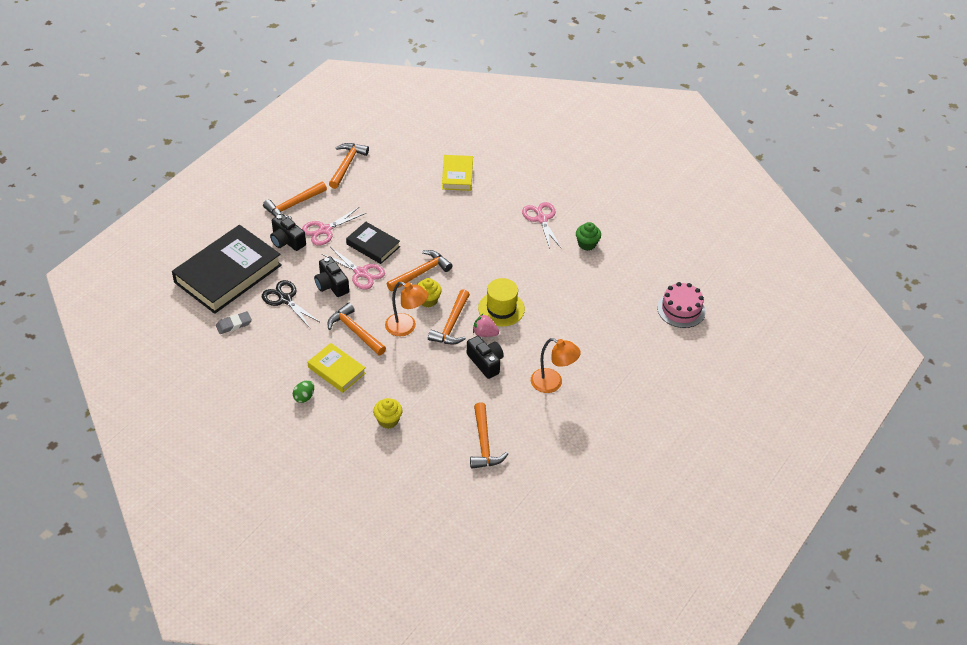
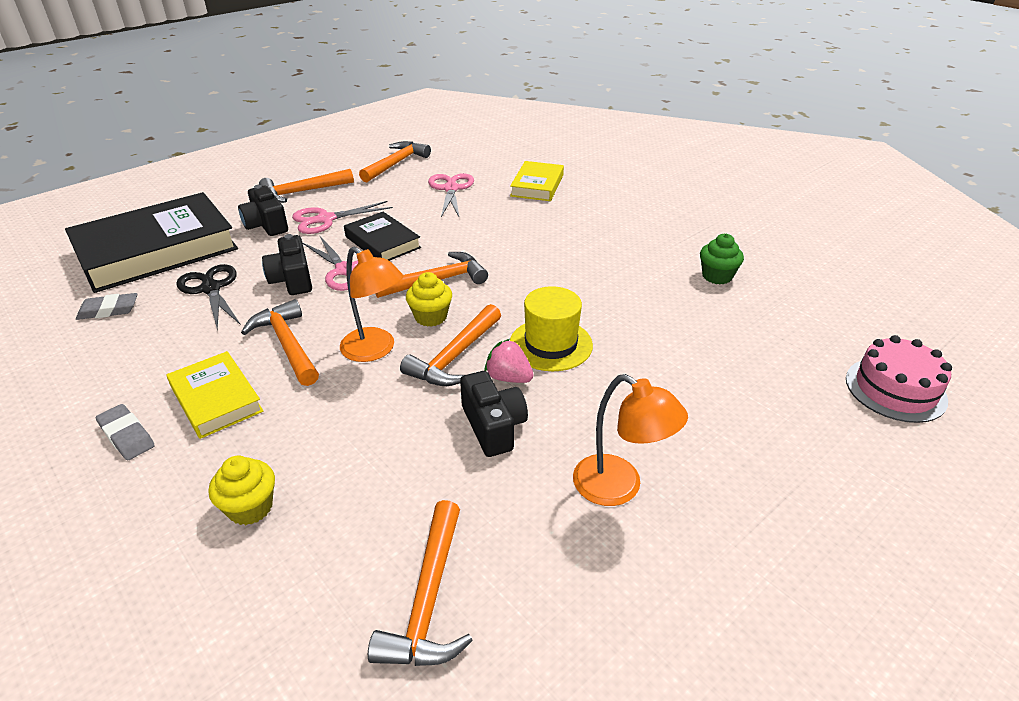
camera: 15 degrees right, 10 degrees down
green egg [293,381,314,403] -> grey eraser [96,404,155,460]
pink scissors [522,202,562,249] -> pink scissors moved to [428,173,474,217]

